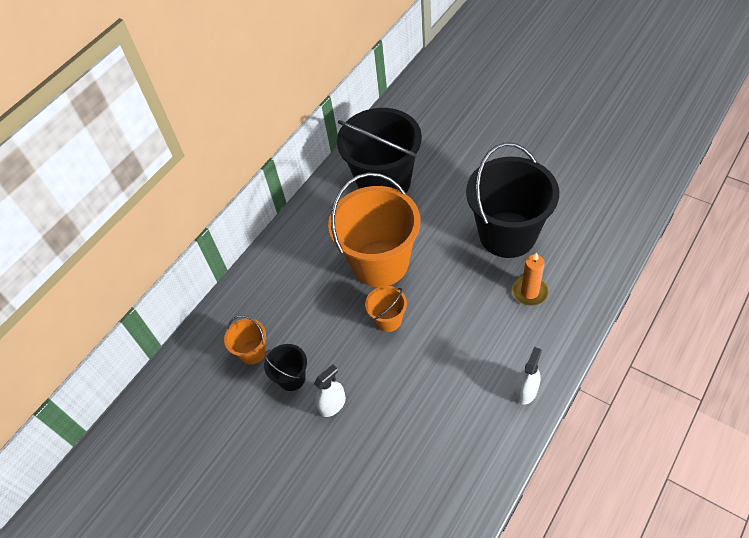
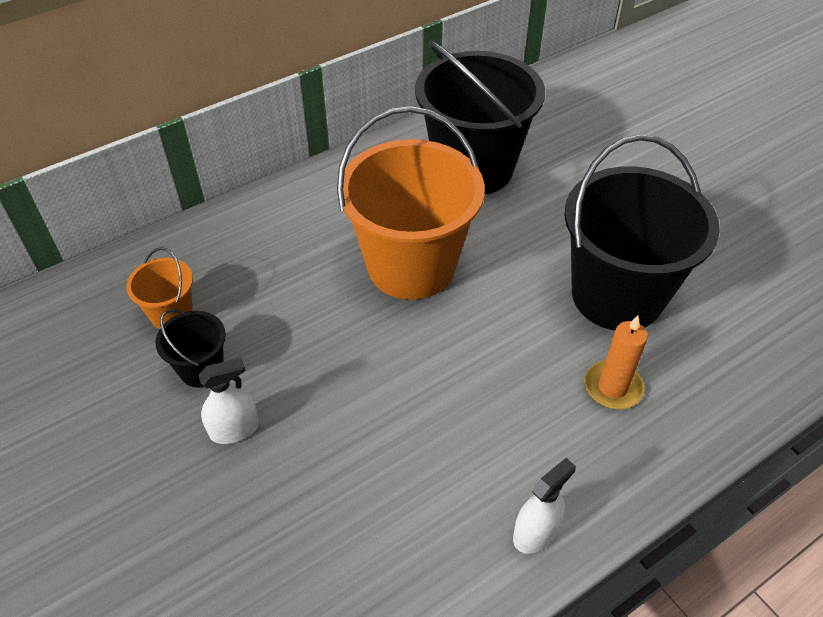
camera: 15 degrees right, 5 degrees down
orange bucket [365,286,407,332] -> none

